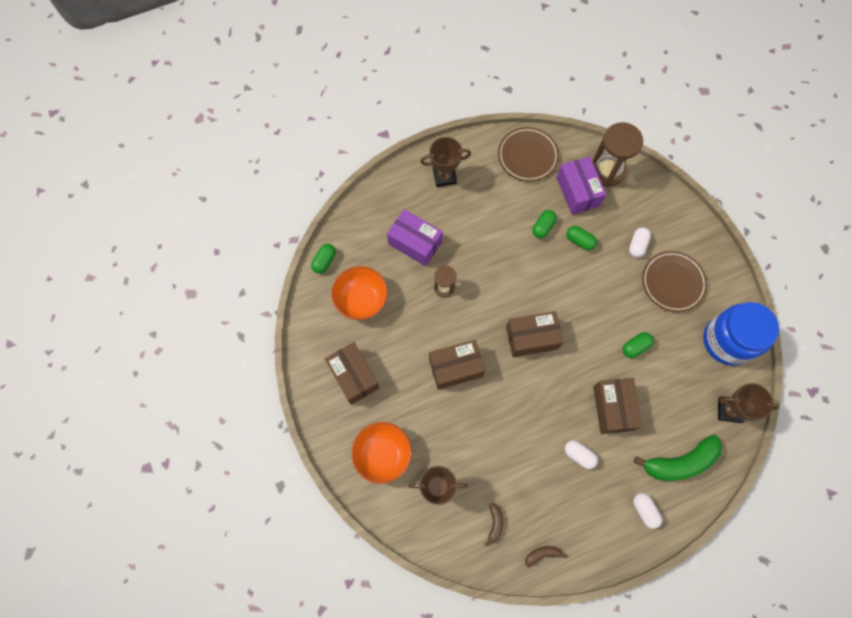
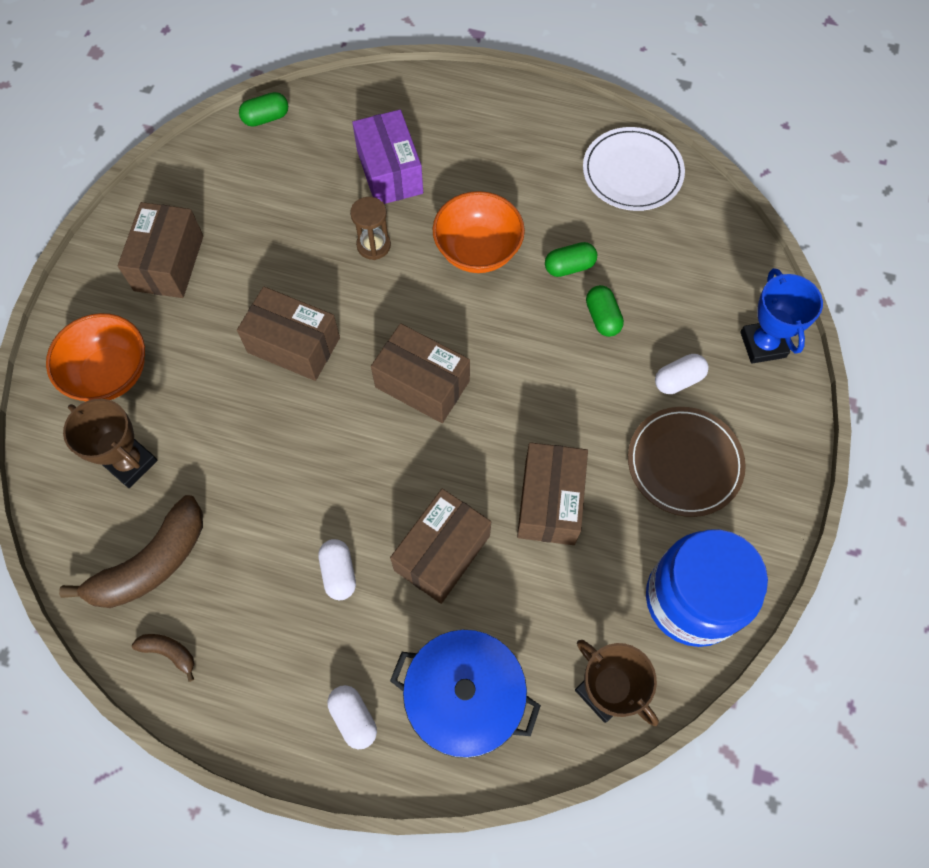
camera: 40 degrees right, 5 degrees down
orange bowl [331,266,388,320] -> orange bowl moved to [432,191,525,273]
brown trophy [420,137,471,187] -> none
brown banana [485,503,503,547] -> brown banana [59,495,203,608], size x2.19
brown plate [498,127,559,182] -> white plate [583,127,685,211]
purple box [556,156,607,215] -> none
brown hourglass [592,122,643,187] -> none
green capsule [623,332,654,358] -> brown box [517,442,588,545]
white capsule [633,493,662,529] -> white capsule turned 45 degrees counterclockwise [328,685,377,749]
green banana [634,435,722,481] -> blue pot [390,630,541,758]
none -> blue trophy [740,268,823,364]

